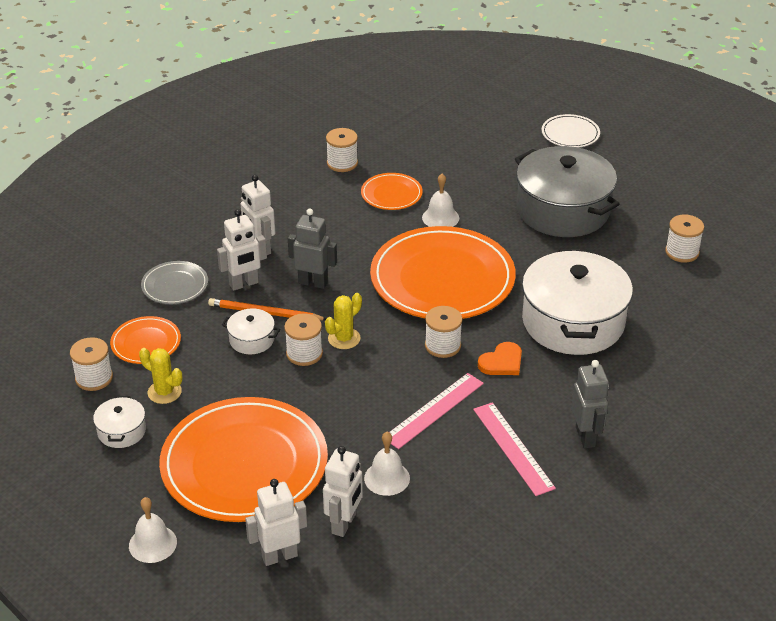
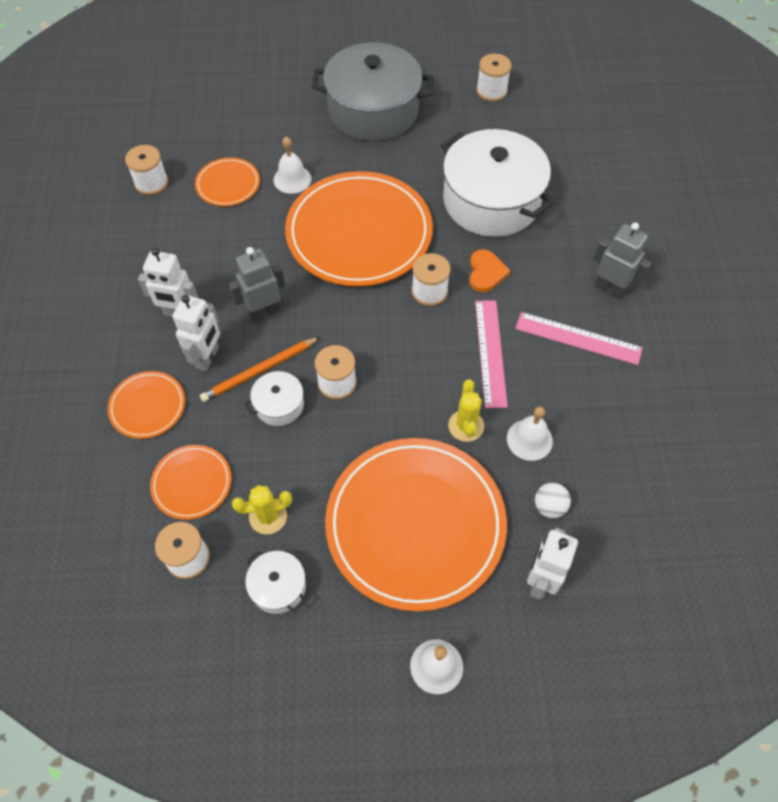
camera: 45 degrees left, 20 degrees up
grey plate [141,261,208,304] -> orange plate [108,371,185,439]
white robot [323,446,363,537] -> white ball [535,483,571,518]
yellow cactus [325,293,362,349] -> yellow cactus moved to [448,380,484,442]
white plate [542,114,600,148] -> none

